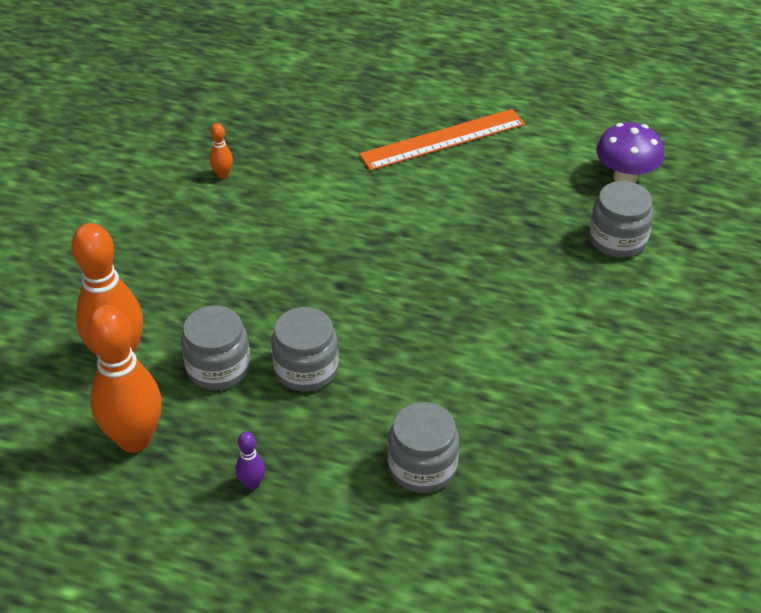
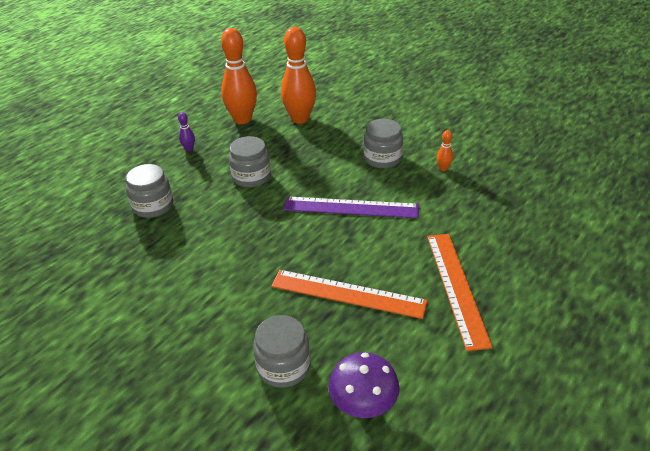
camera: 110 degrees right, 5 degrees down
grey jar [181,305,250,390] -> grey jar moved to [364,119,403,169]
none -> orange ruler [271,270,427,319]
none -> purple ruler [283,196,419,218]

